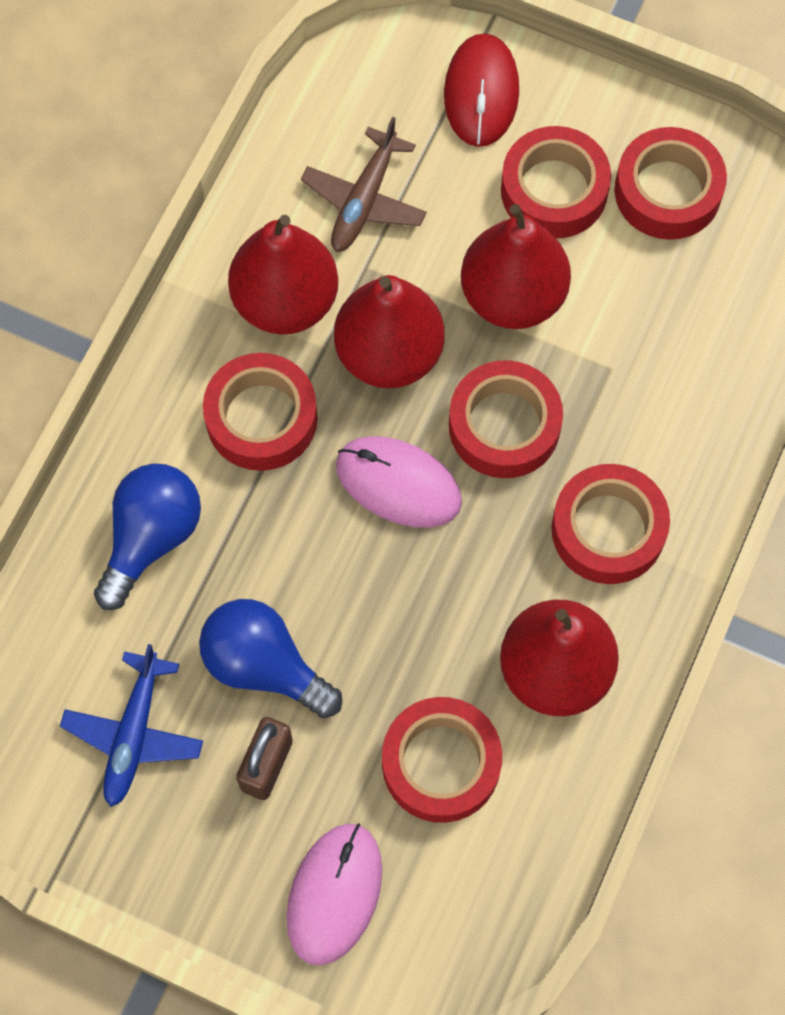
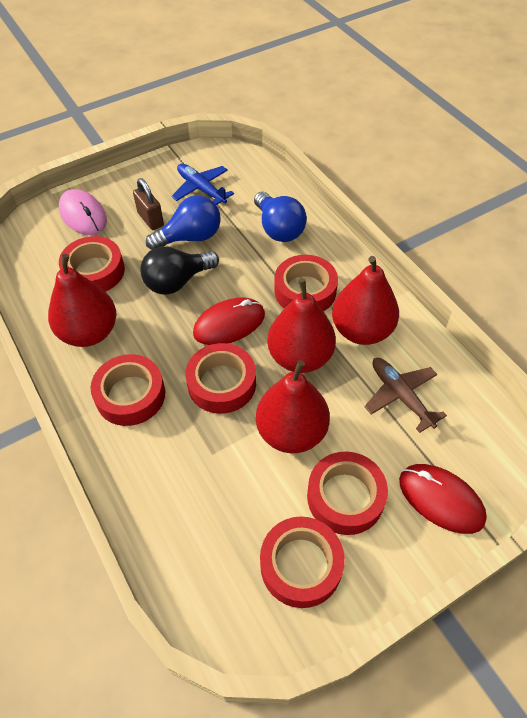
camera: 125 degrees right, 15 degrees down
pink mouse [336,436,462,528] -> red mouse [193,297,265,345]
none -> black light bulb [140,246,219,295]

